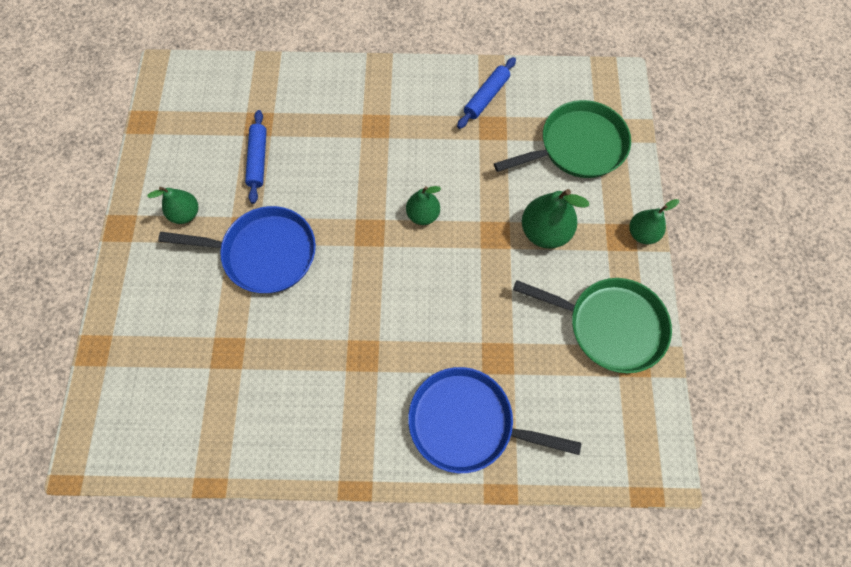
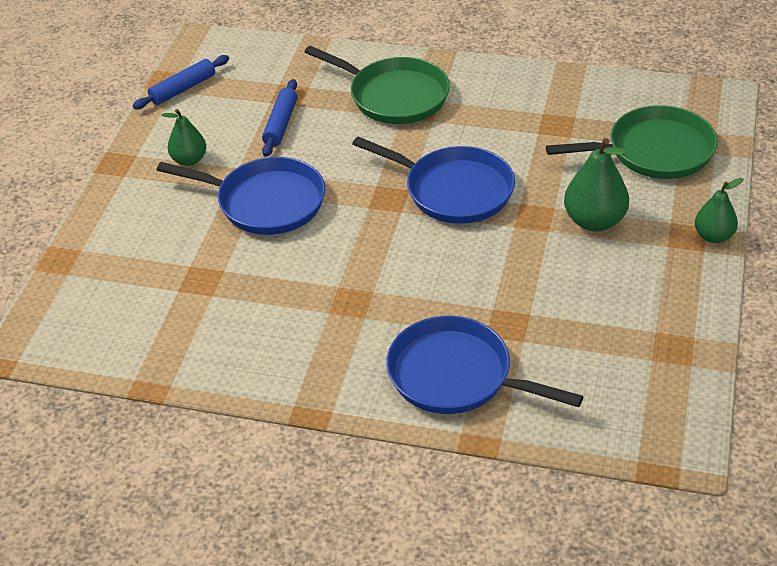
camera: 15 degrees right, 25 degrees down
green pear [406,186,441,225] -> blue pan [352,137,515,224]
blue rolling pin [457,57,516,129] -> blue rolling pin moved to [133,55,229,109]
green pan [513,278,672,373] -> green pan moved to [305,46,450,124]

